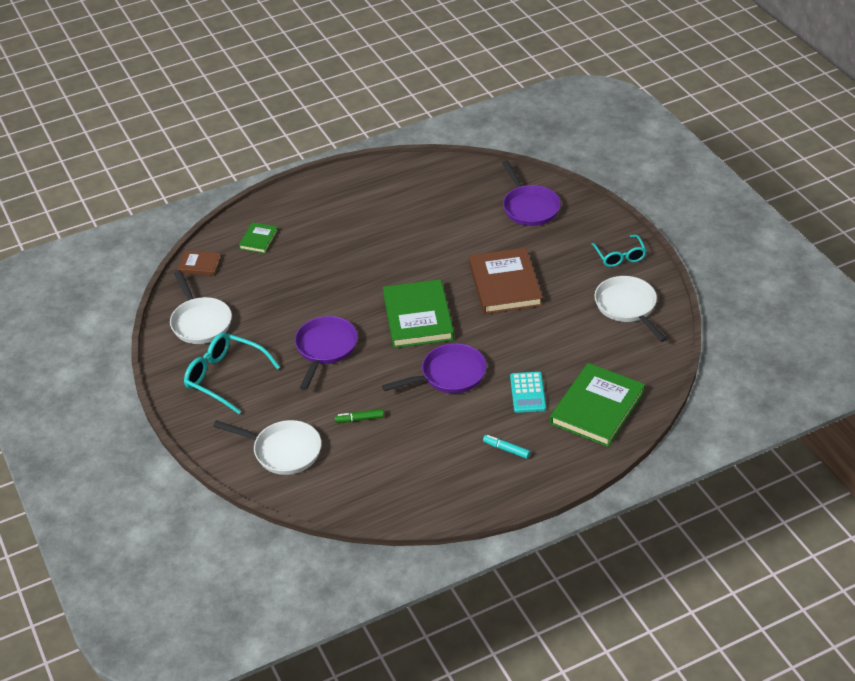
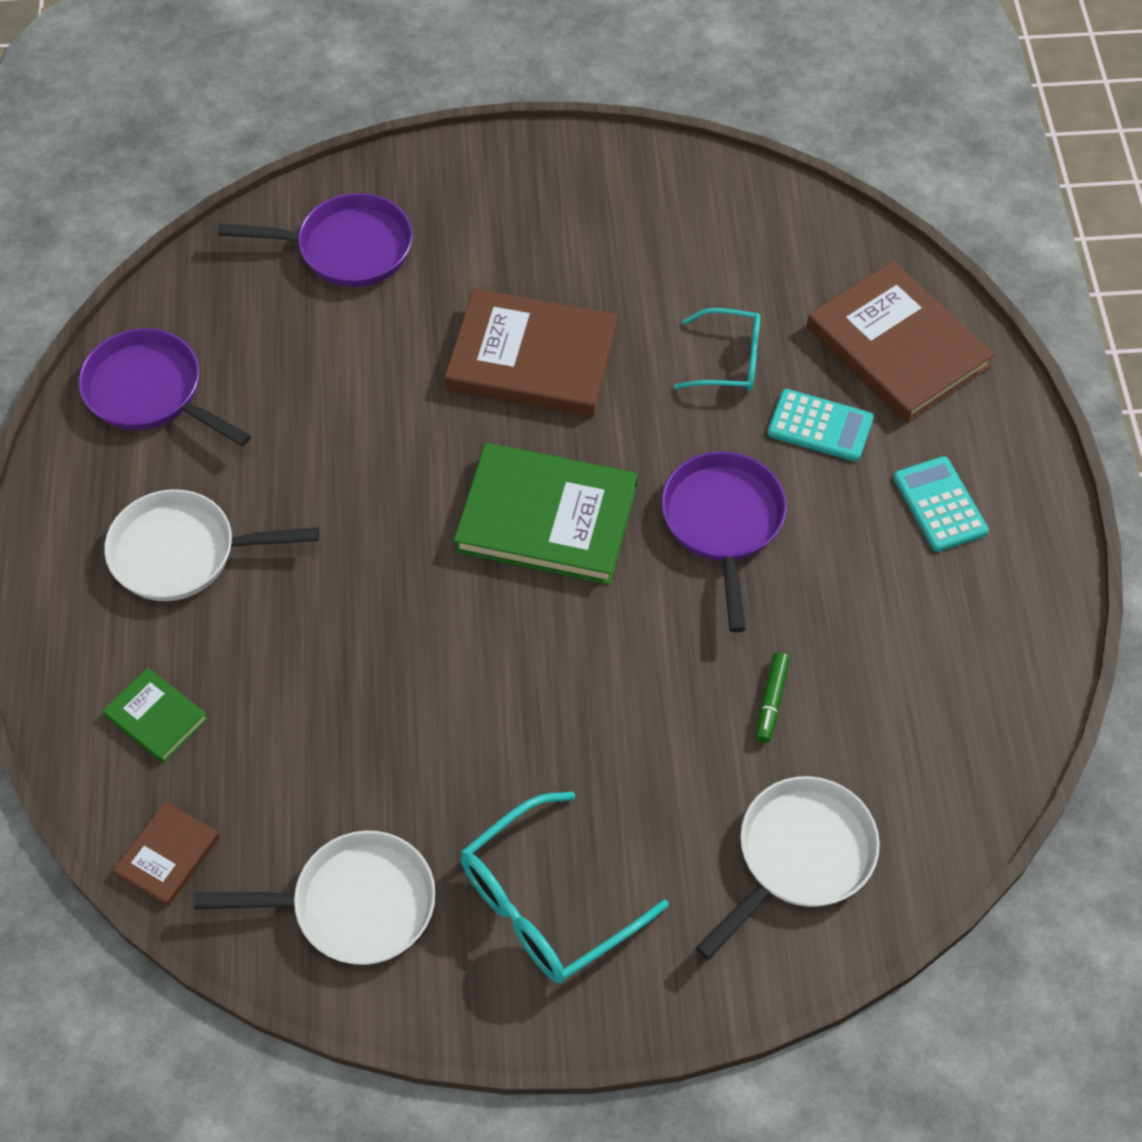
camera: 70 degrees left, 15 degrees up
purple pan [295,316,358,390] -> purple pan moved to [79,328,251,447]
turquoise marker [483,435,530,459] -> turquoise calculator [894,456,989,552]
green book [550,363,645,447] -> brown book [807,261,995,423]
turquoise glasses [591,235,647,267] -> turquoise glasses moved to [674,308,761,391]
white pan [594,276,667,342] -> white pan moved to [104,489,319,601]

